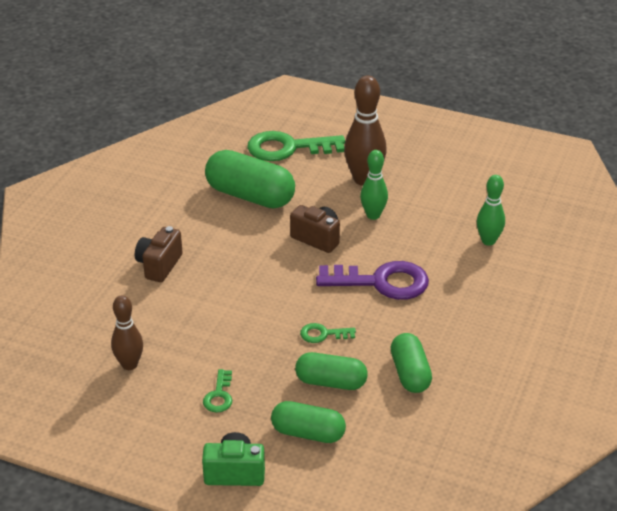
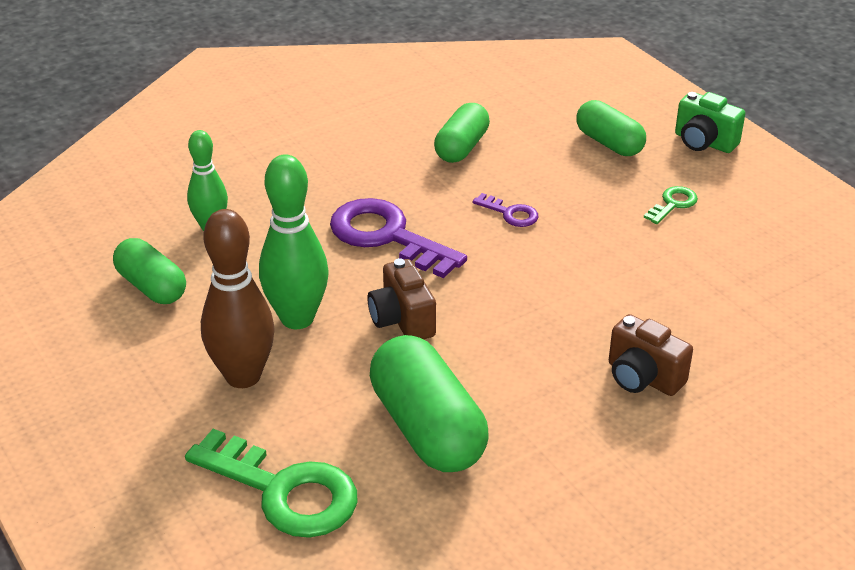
camera: 145 degrees left, 0 degrees up
brown bowling pin [111,295,143,370] -> none
brown camera [135,226,183,282] -> brown camera turned 75 degrees clockwise [609,314,693,396]
green capsule [295,352,368,390] -> green capsule moved to [113,238,186,304]
green key [300,323,356,343] -> purple key [472,193,538,227]
green bowling pin [360,150,388,220] -> green bowling pin [259,154,328,329], size x1.58

